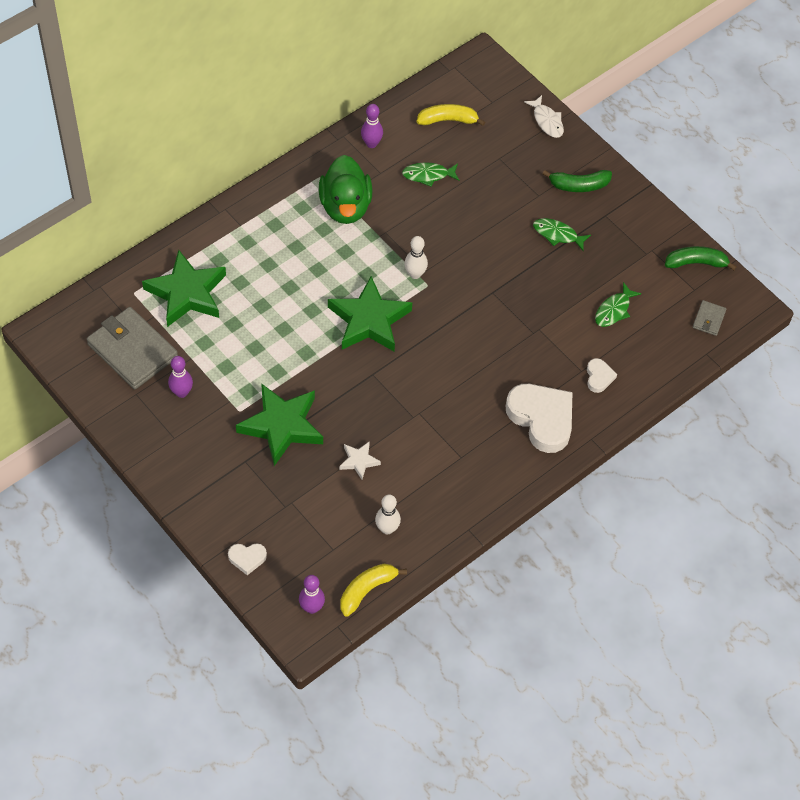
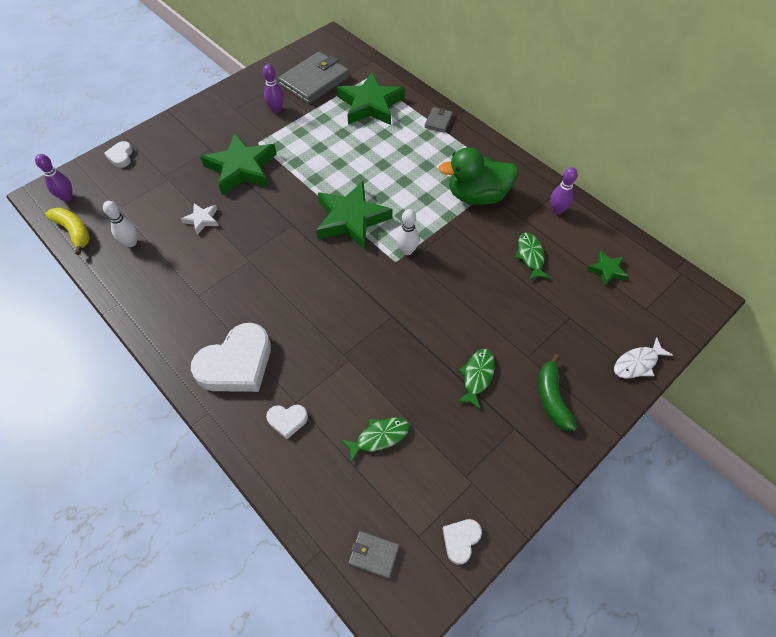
camera: 90 degrees right, 0 degrees up
yellow banana [417,104,485,126] -> green star [587,251,629,286]
green fish [595,282,641,327] -> green fish turned 120 degrees clockwise [341,418,410,462]
green banana [665,246,737,270] -> white heart [442,519,482,565]
none -> grey wallet [425,107,453,132]

